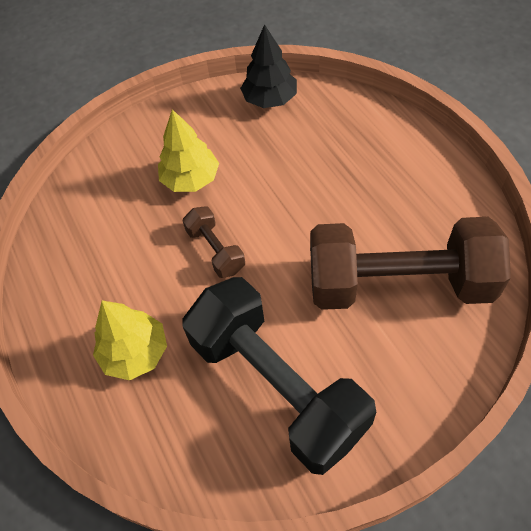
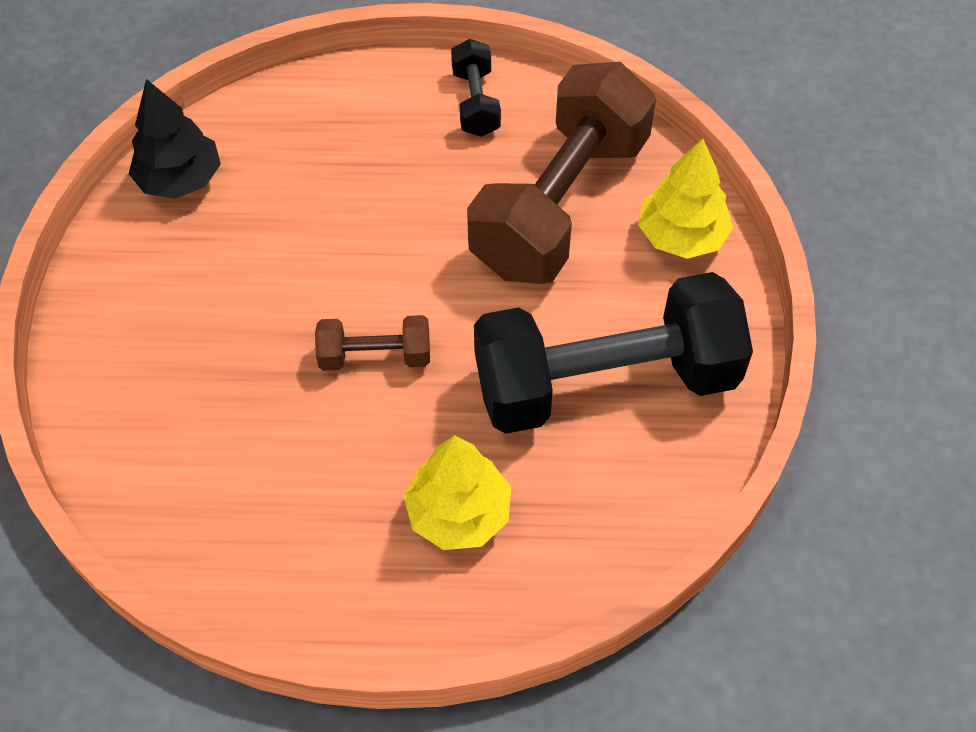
camera: 65 degrees left, 0 degrees up
yellow tree [158,109,219,192] -> yellow tree moved to [638,138,733,259]
none -> black dumbbell [451,39,501,137]

